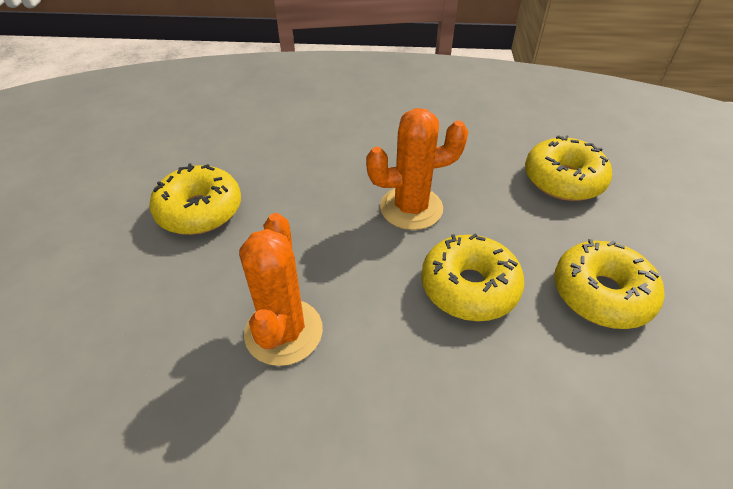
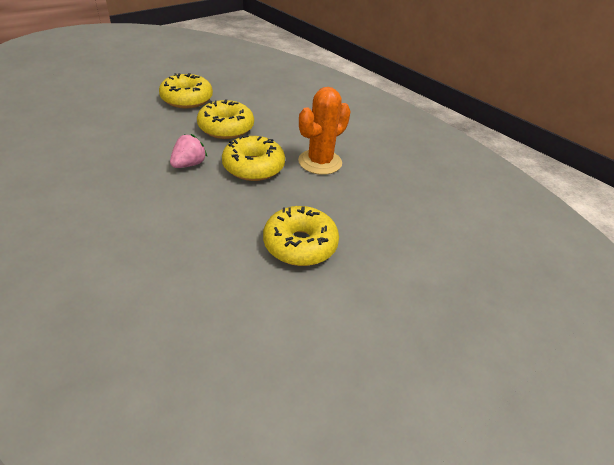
camera: 140 degrees left, 5 degrees down
orange cactus [366,108,468,230] -> pink strawberry [170,134,207,168]
yellow donut [525,135,612,201] -> yellow donut moved to [222,135,285,181]

